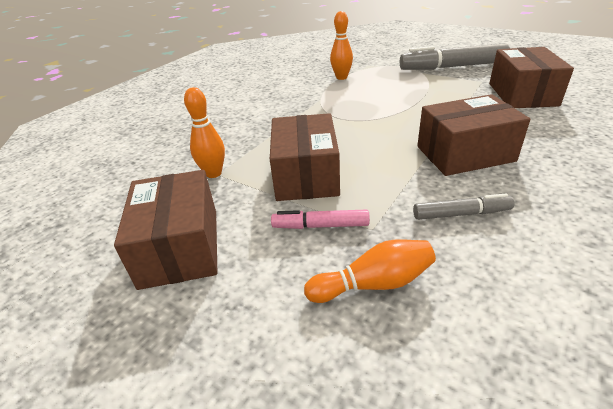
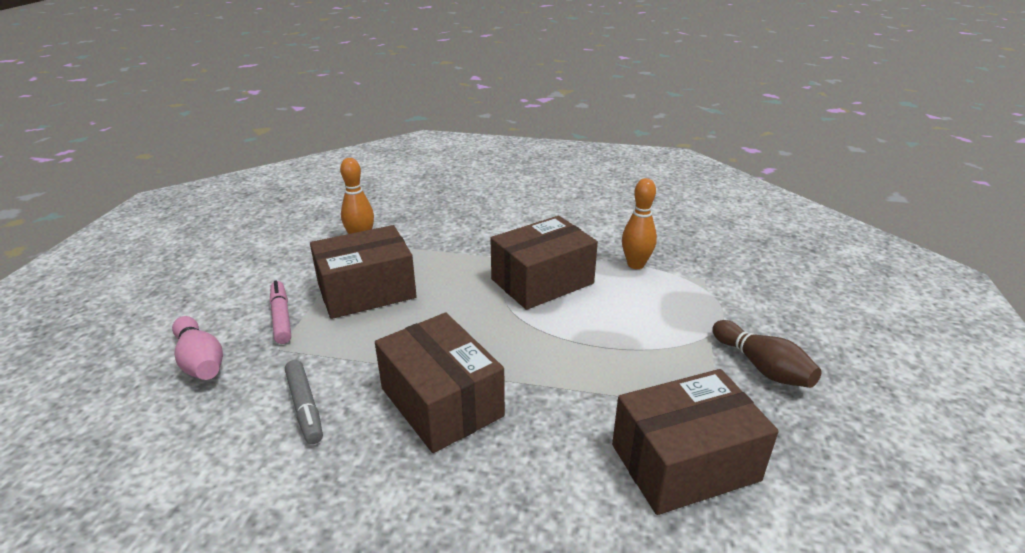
camera: 65 degrees right, 5 degrees down
brown box [114,170,217,290] -> brown box moved to [490,216,598,310]
orange bowling pin [304,240,436,303] -> pink bowling pin [172,316,223,380]
grey marker [400,43,510,70] -> brown bowling pin [712,320,821,388]

